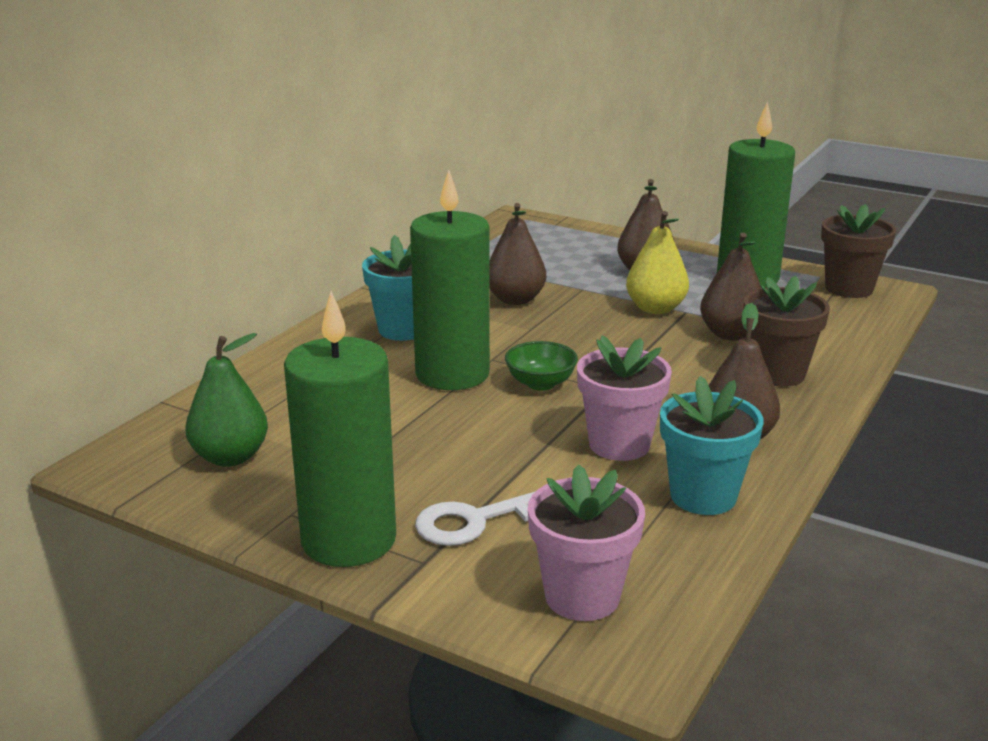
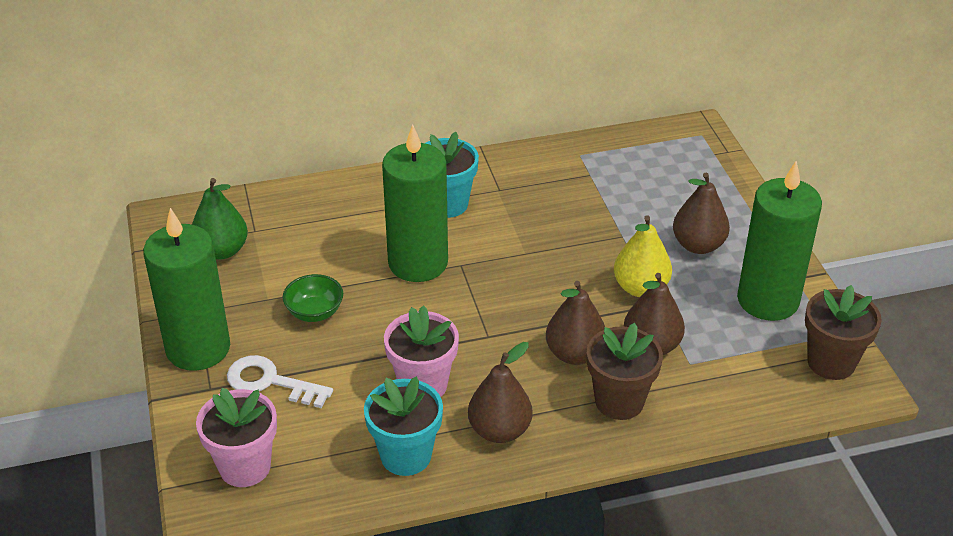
camera: 45 degrees right, 15 degrees up
brown pear [489,203,546,305] -> brown pear moved to [546,281,605,365]
green bowl [505,341,578,390] -> green bowl moved to [283,274,343,322]

